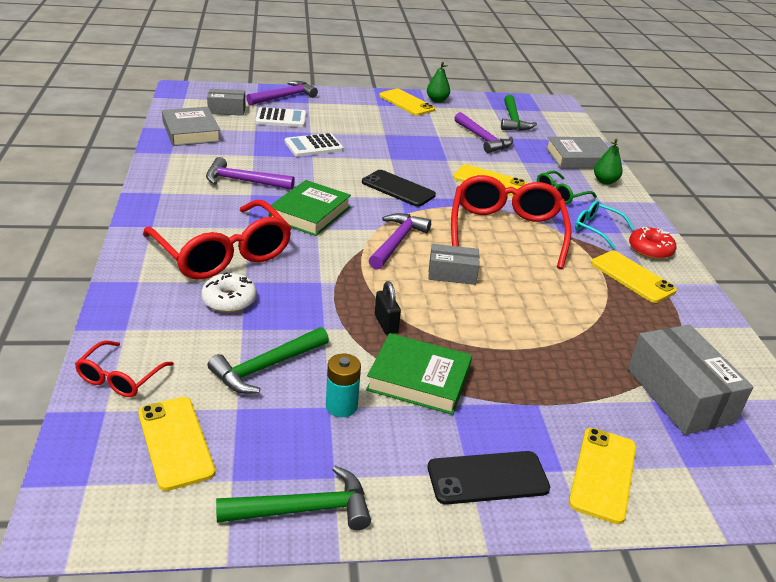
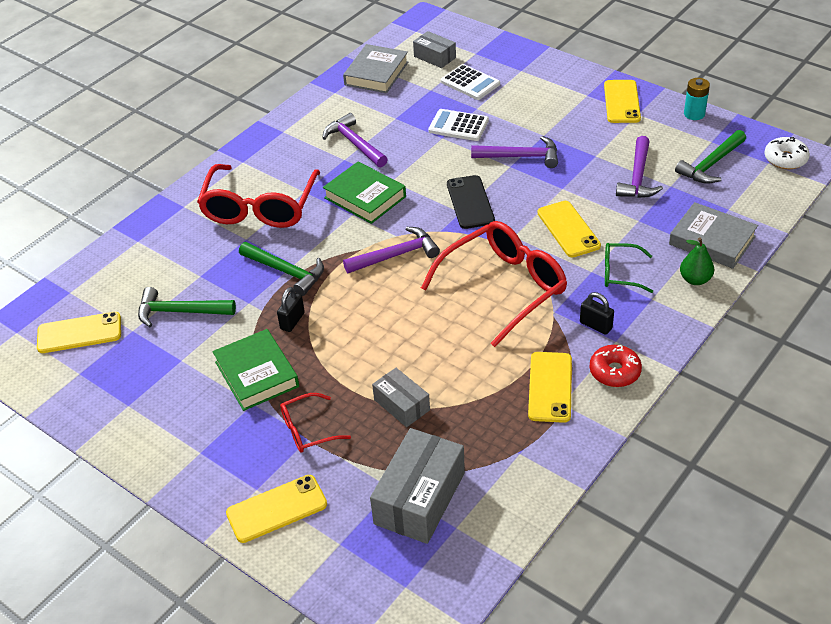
camera: 50 degrees right, 10 degrees up
red glasses [75,341,174,397] -> red glasses moved to [280,393,351,453]
yellow phone [138,397,215,491] -> yellow phone turned 60 degrees clockwise [37,312,121,353]
white donut [201,272,257,313] -> white donut moved to [765,137,810,169]
green hammer [216,466,371,530] -> green hammer moved to [239,242,324,296]
purple hammer [246,81,318,105] -> purple hammer moved to [471,136,558,168]
green book [269,180,351,236] -> green book turned 60 degrees clockwise [323,162,406,224]
turquoise battery [326,354,361,417] -> turquoise battery moved to [684,78,710,120]
green pear [427,62,450,103] -> none
grey box [428,244,480,285] -> grey box moved to [372,368,430,427]
black phone [428,451,550,505] -> none
turquoise glasses [575,200,634,249] -> black padlock [580,292,614,335]

